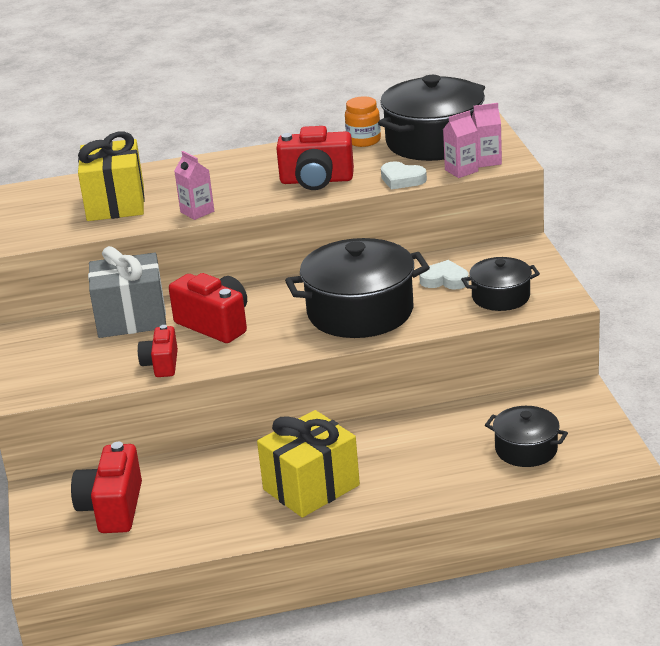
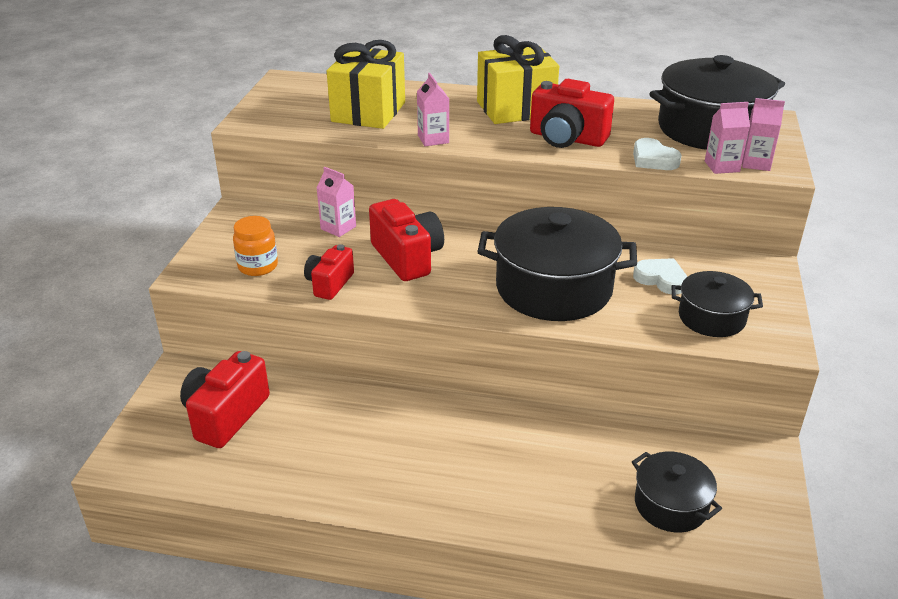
camera: 20 degrees right, 5 degrees up
grey gift [88,246,166,338] -> pink carton [317,167,356,237]
yellow gift [257,410,360,518] -> yellow gift moved to [477,35,559,124]
orange jar [345,96,381,147] -> orange jar moved to [233,216,278,276]

